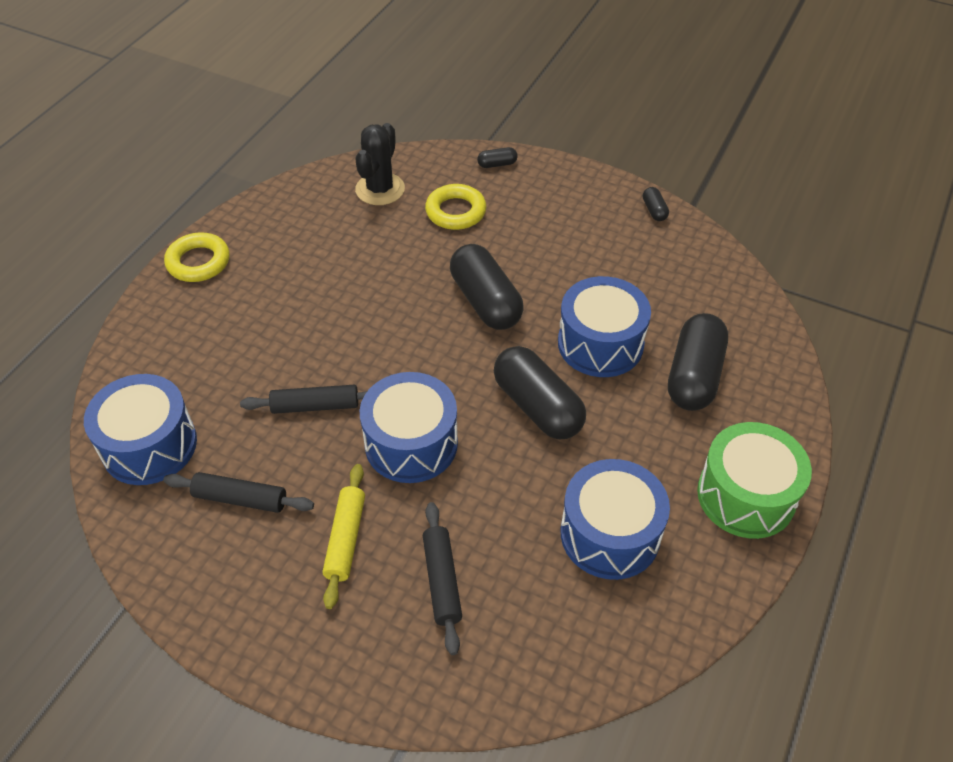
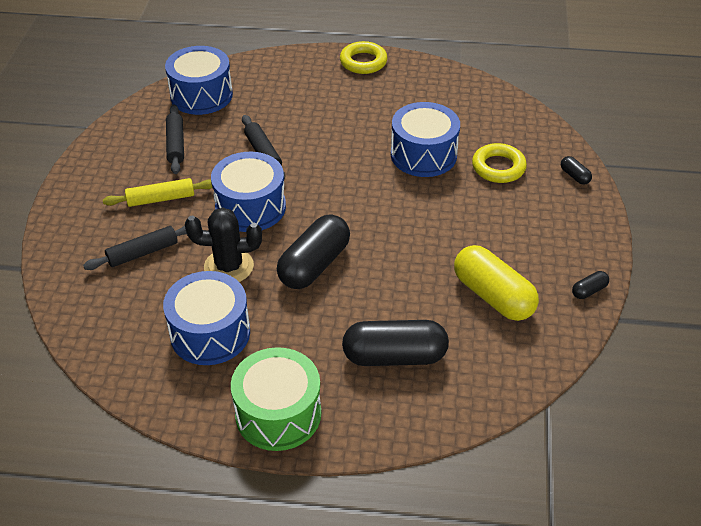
camera: 70 degrees right, 5 degrees down
black cactus [355,123,405,205] -> black cactus moved to [185,208,262,282]
black capsule [450,244,524,330] -> none
blue drum [558,276,651,377] -> blue drum moved to [391,102,460,177]
none -> yellow capsule [454,245,539,321]

